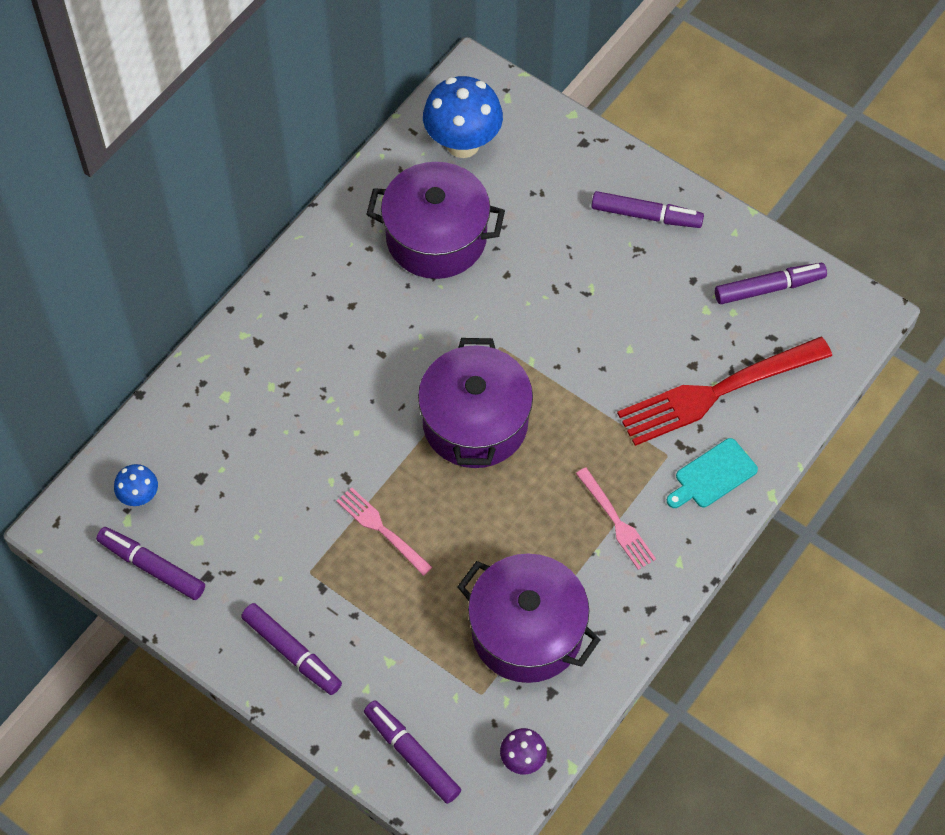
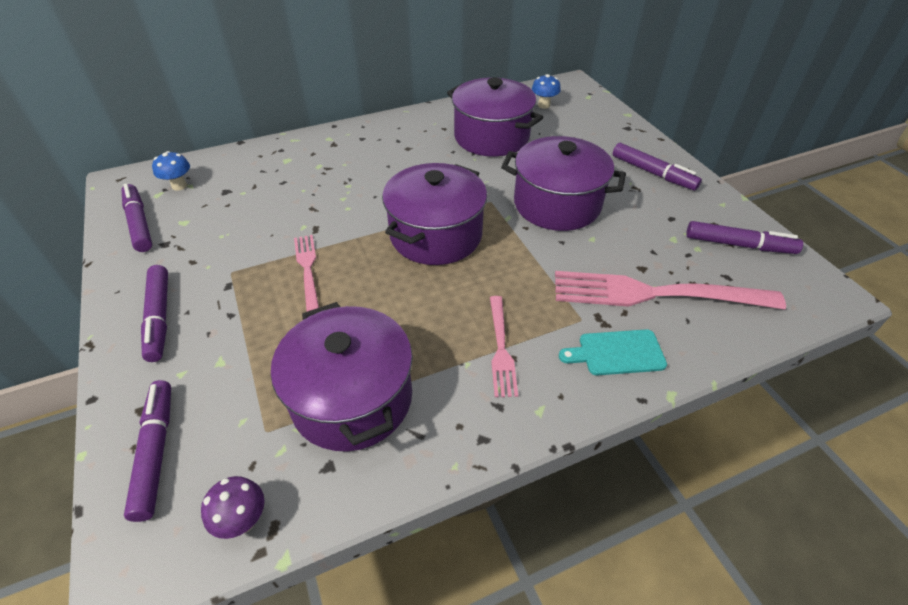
camera: 30 degrees right, 15 degrees down
blue mushroom [423,76,503,158] -> blue mushroom [532,74,561,109], size x0.50
red fork [617,337,832,446] -> pink fork [555,271,786,309]
none -> purple pot [501,136,626,231]

